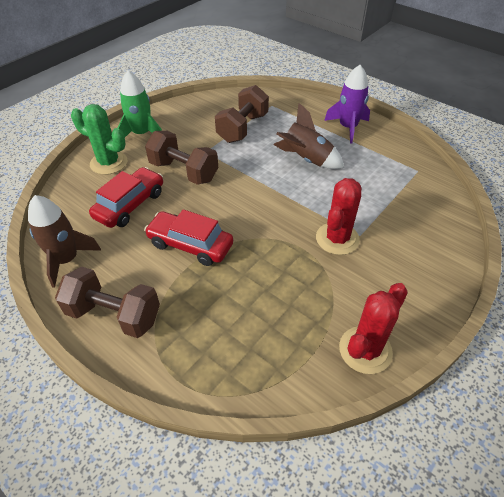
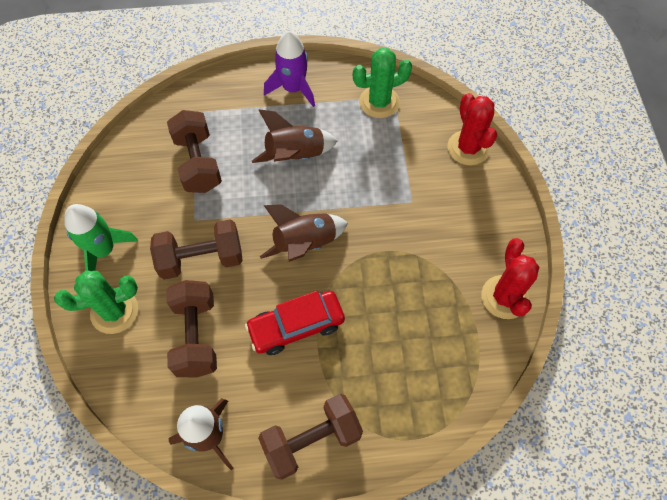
camera: 45 degrees left, 15 degrees up
red car [89,167,163,228] -> brown dumbbell [166,280,217,377]
red cactus [316,178,361,255] -> red cactus moved to [448,93,497,165]
none -> brown rocket [260,204,348,262]
none -> green cactus [353,48,412,118]

